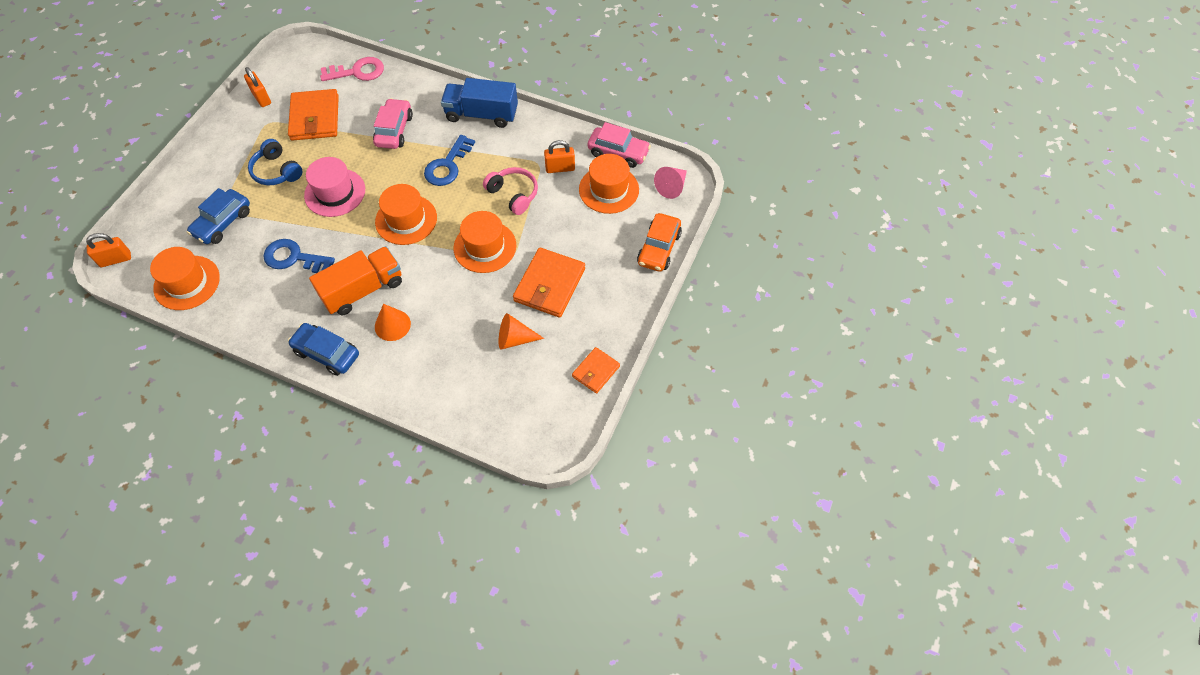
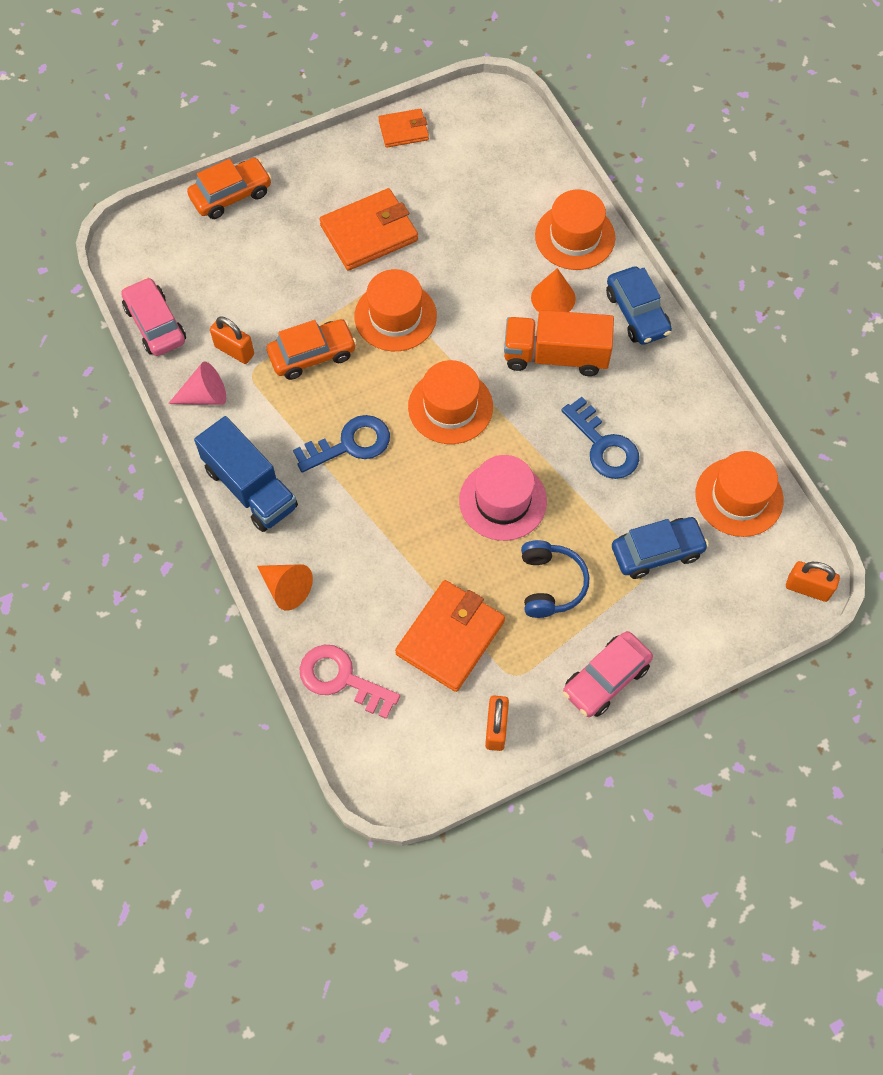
camera: 140 degrees left, 5 degrees up
pink car [373,98,413,149] -> pink car moved to [563,631,653,717]
pink headphones [483,167,538,215] -> orange car [267,319,357,380]
orange cone [499,313,544,350] -> orange cone moved to [257,564,313,611]
orange hat [579,154,639,214] -> orange hat moved to [535,189,615,270]
pink cone [654,167,687,199] -> pink cone moved to [168,362,226,405]

